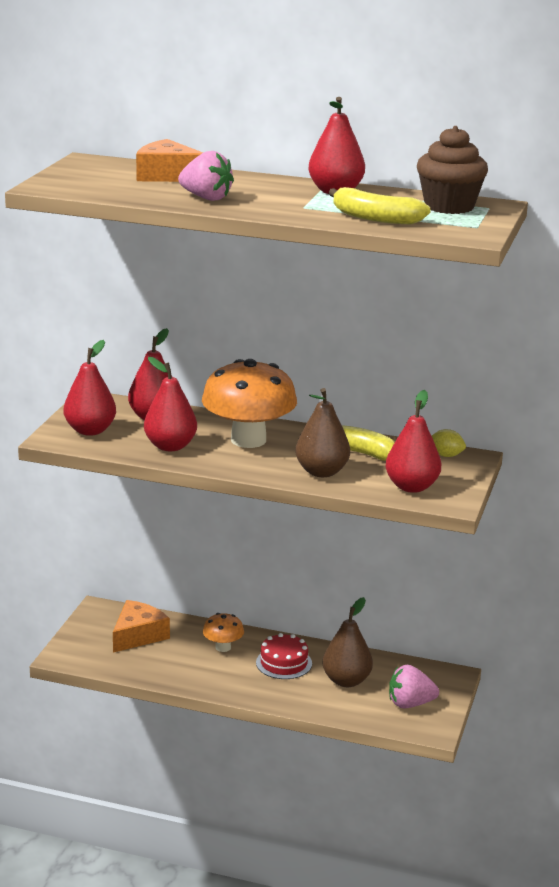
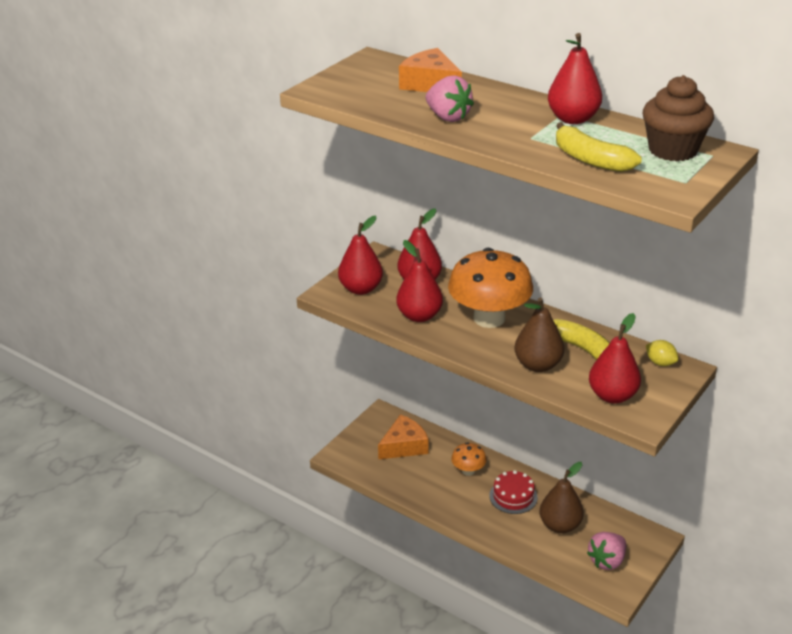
camera: 20 degrees right, 10 degrees up
pink strawberry [389,665,439,708] -> pink strawberry turned 60 degrees counterclockwise [587,532,626,570]

